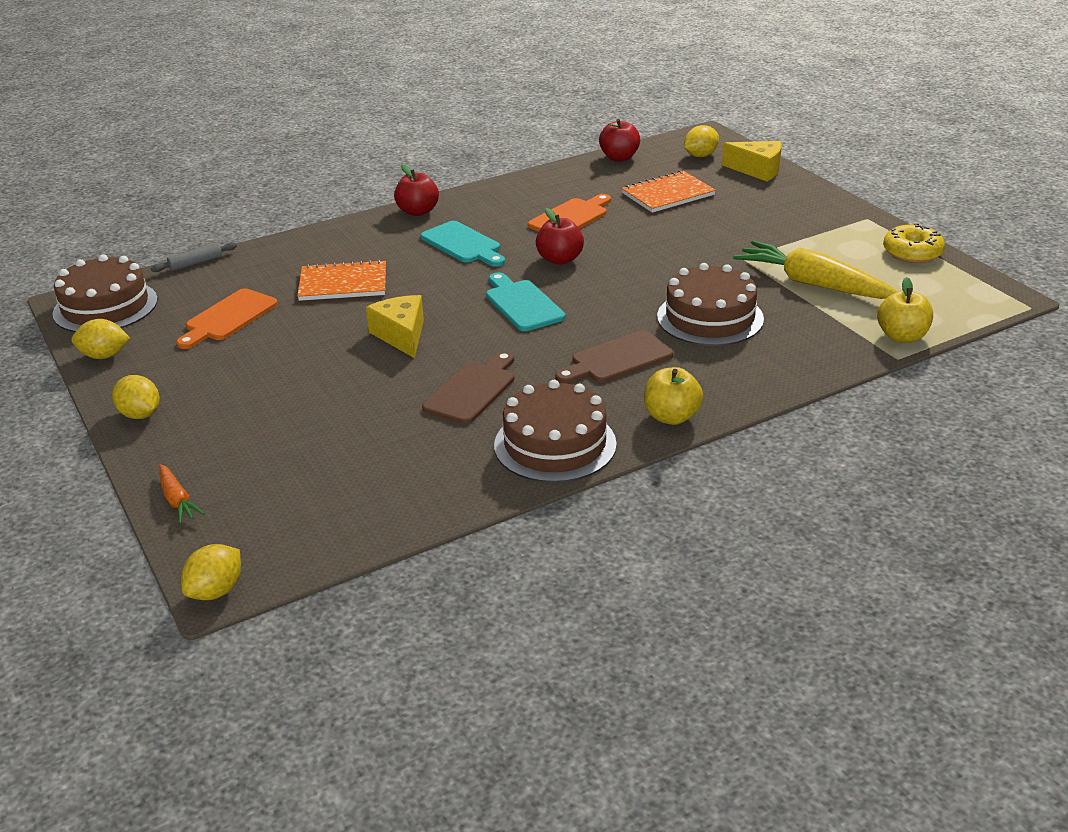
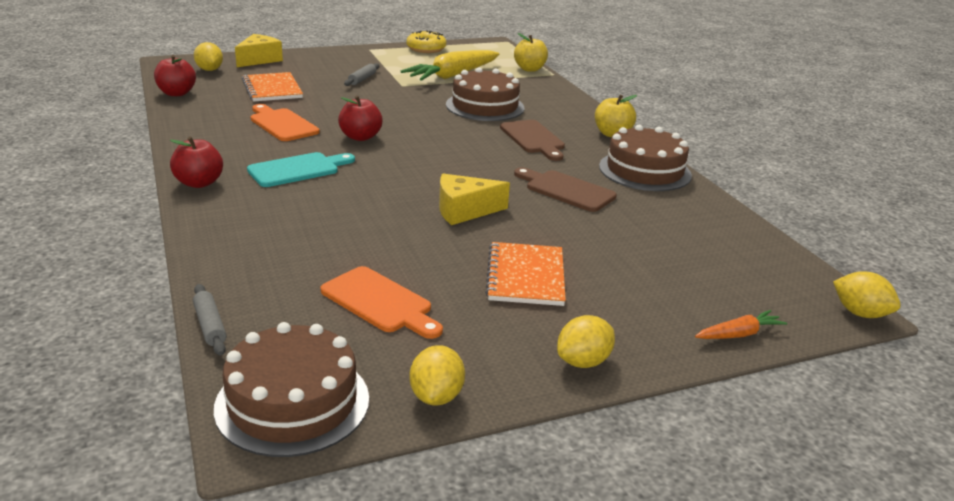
camera: 85 degrees left, 5 degrees down
orange notebook [297,260,386,301] -> orange notebook moved to [485,242,566,306]
turquoise cutting board [486,272,565,331] -> none
none -> grey rolling pin [344,63,379,86]

